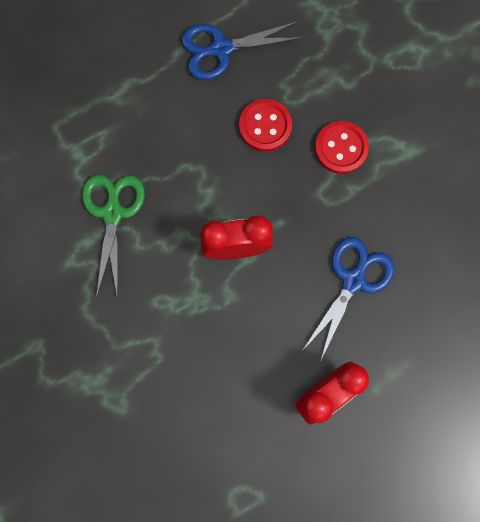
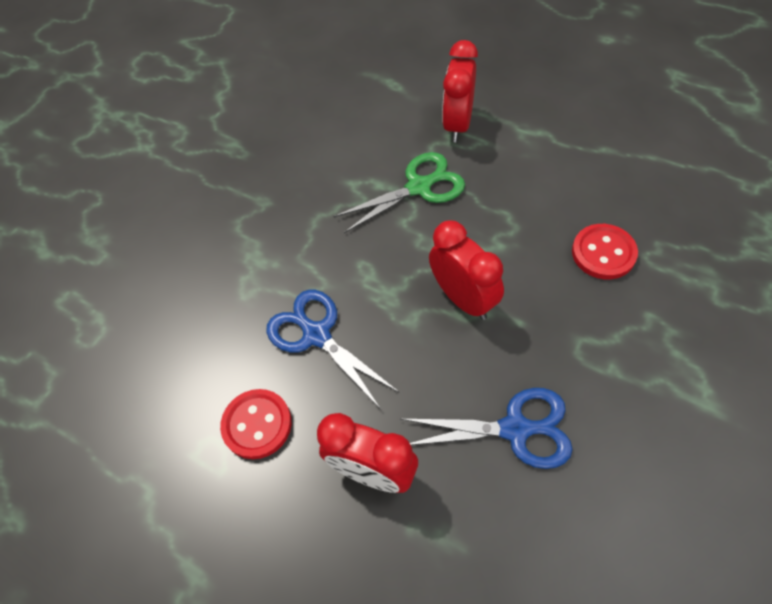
camera: 65 degrees right, 20 degrees down
blue scissors [181,21,303,80] -> blue scissors moved to [266,290,399,408]
red button [315,121,369,174] -> red button moved to [220,389,292,459]
none -> red clock [442,40,478,142]

